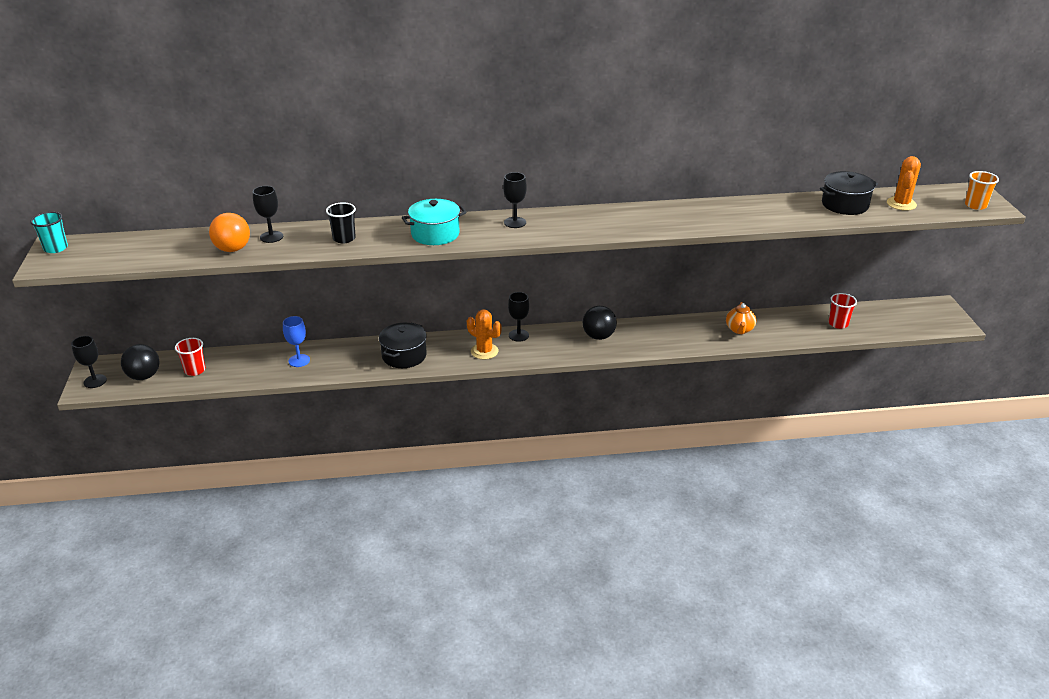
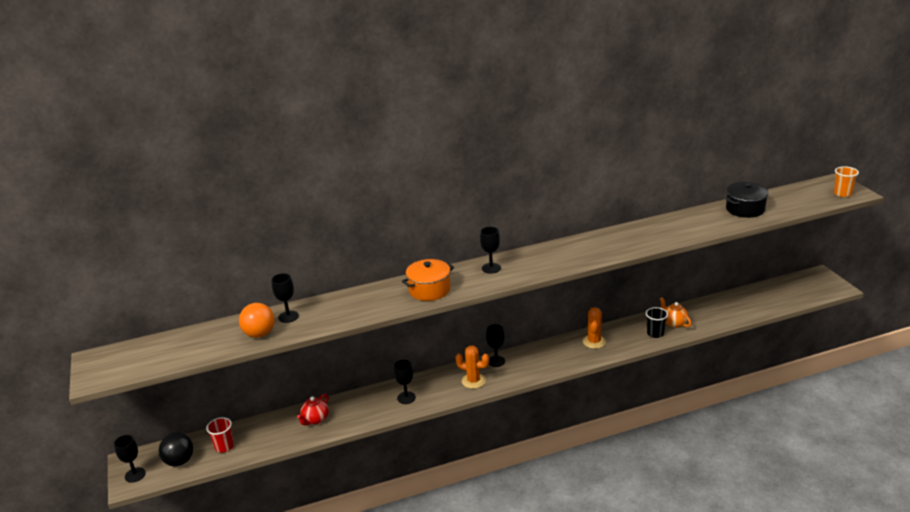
camera: 10 degrees left, 5 degrees down
turquoise cup [30,212,68,253] -> none
blue goblet [283,316,310,367] -> red teapot [297,394,329,425]
black cup [326,202,356,243] -> black cup moved to [646,307,668,338]
black pot [379,323,427,368] -> black goblet [394,360,416,404]
turquoise pot [402,199,467,245] -> orange pot [402,259,454,301]
black ball [583,306,617,340] -> none
orange teapot [726,302,756,334] -> orange teapot turned 150 degrees clockwise [660,297,691,328]
red cup [828,293,857,329] -> none
orange cactus [887,156,921,211] -> orange cactus moved to [583,307,606,349]

